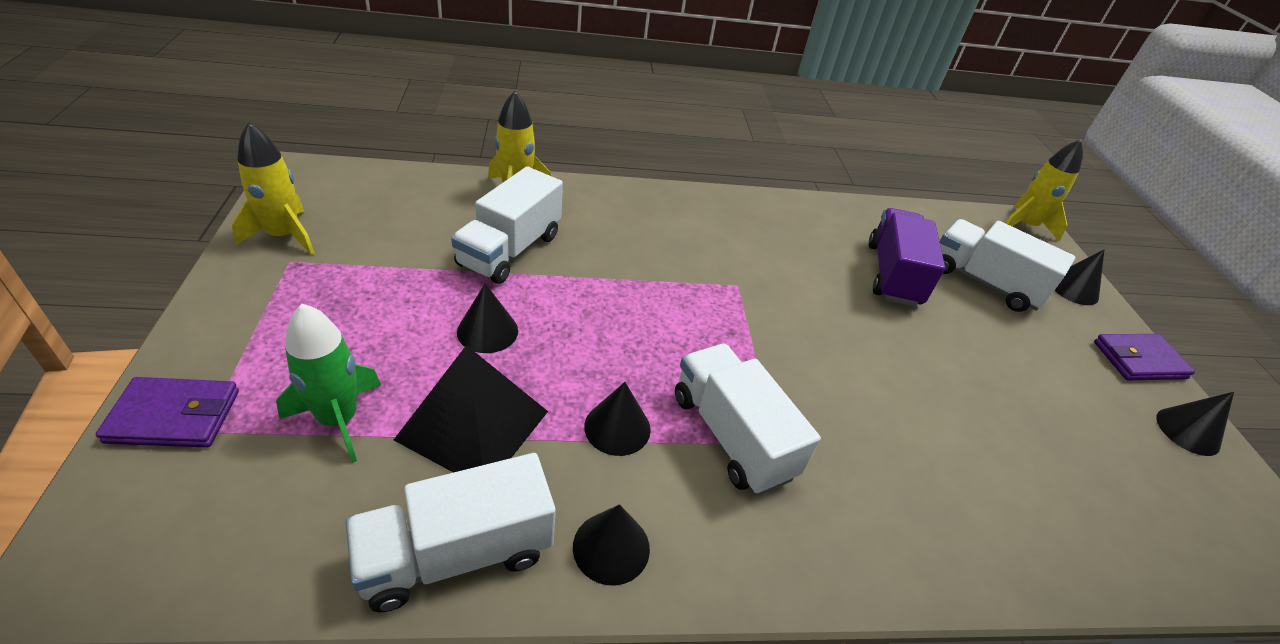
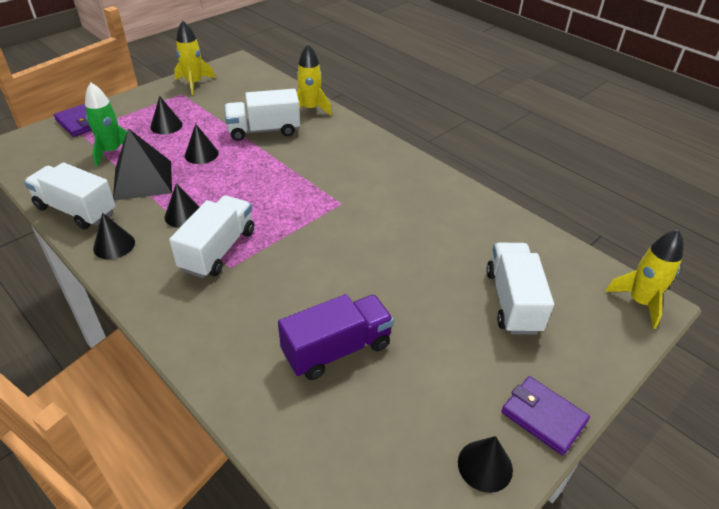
camera: 55 degrees right, 0 degrees up
purple truck [869,208,945,307] -> purple truck moved to [278,294,394,380]
black cone [1054,250,1104,305] -> black cone moved to [150,96,183,134]

